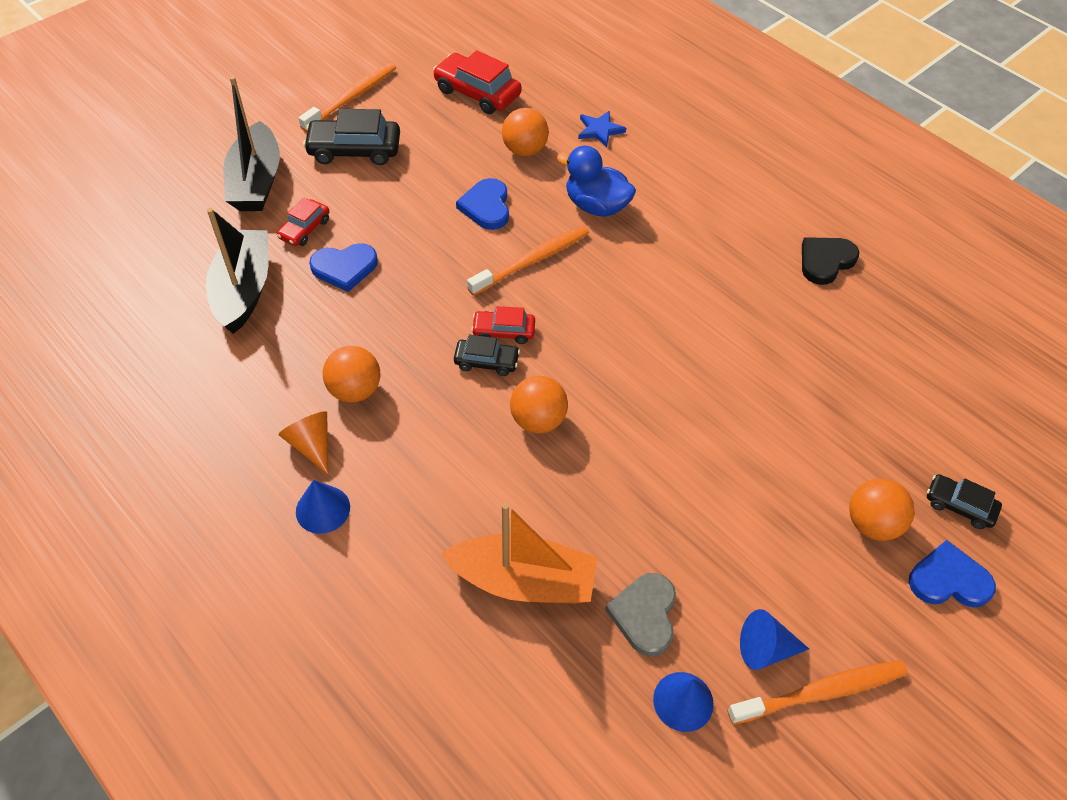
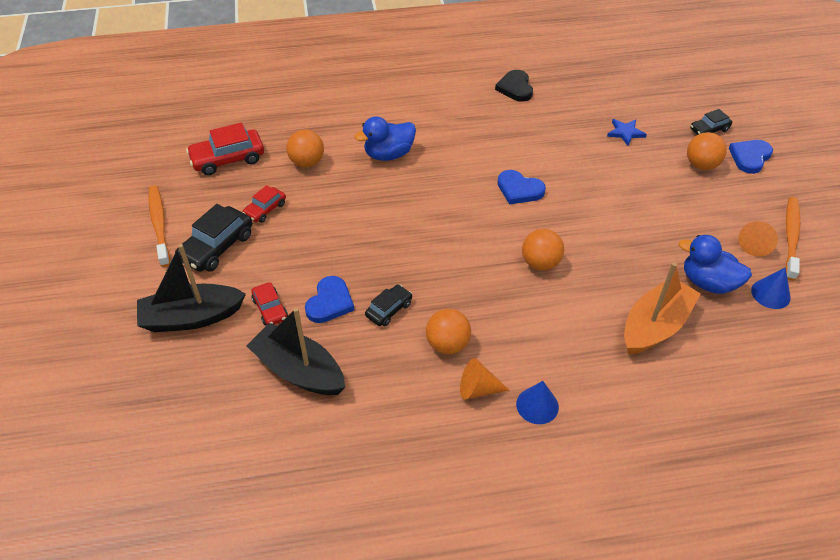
camera: 55 degrees left, 5 degrees down
black boat [223,76,280,211] -> black boat turned 135 degrees clockwise [137,244,246,332]
black car [454,335,520,376] -> black car moved to [365,285,412,326]
blue heart [456,178,509,230] -> blue heart moved to [498,170,546,204]
orange toothbrush [467,225,589,296] -> none
red car [471,306,535,344] -> red car moved to [243,185,286,223]
blue star [578,111,626,147] -> blue star moved to [607,119,647,146]
grey heart [605,573,676,656] -> blue duck [679,235,752,294]
blue cone [740,609,809,670] -> orange cone [738,221,778,257]

